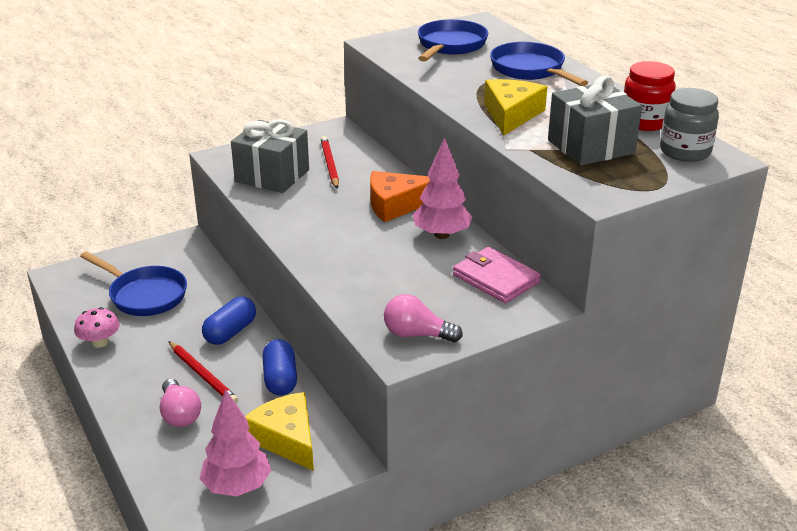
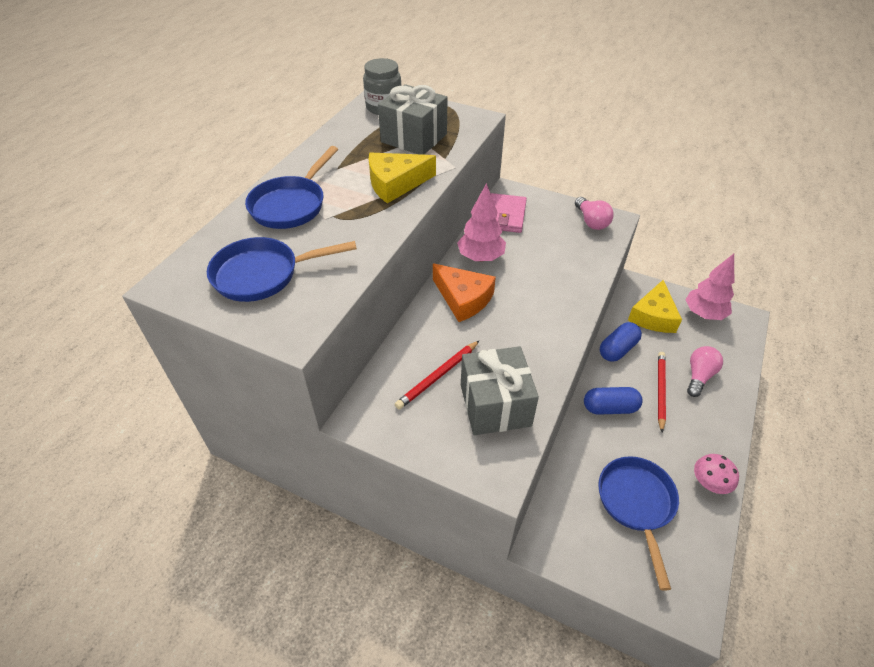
camera: 125 degrees left, 15 degrees up
red jar [624,61,676,131] -> none

